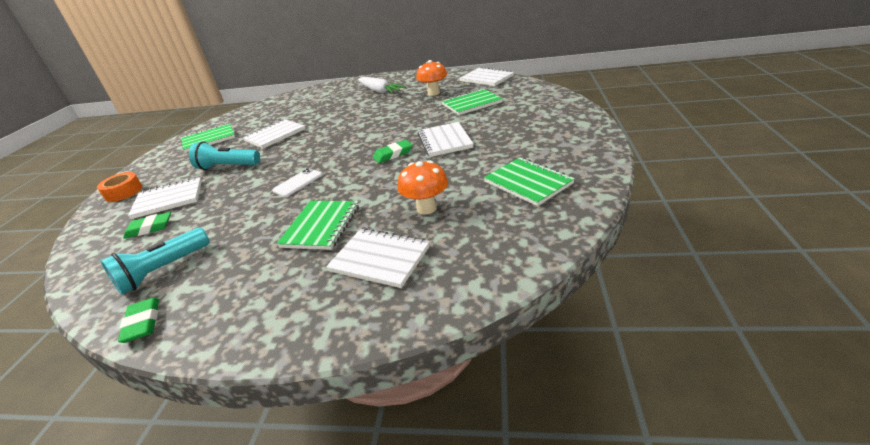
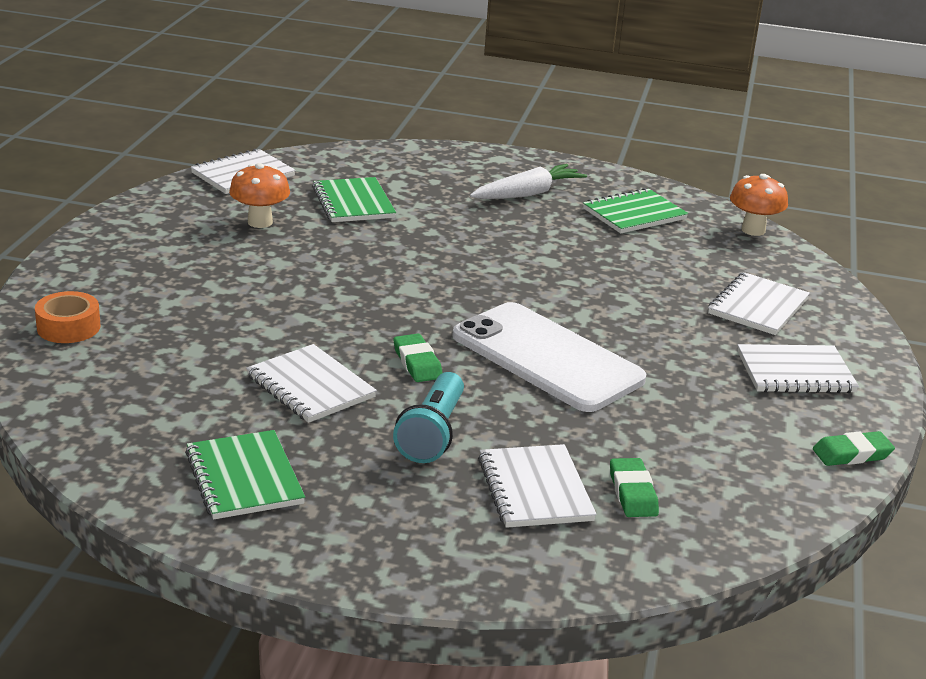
camera: 90 degrees left, 5 degrees down
orange tape [97,172,142,202] -> orange tape moved to [35,291,100,343]
turquoise flashlight [101,228,210,295] -> none
white phone [272,168,322,197] -> white phone [453,302,646,412], size x2.41
green notebook [277,201,359,250] -> none
white carrot [358,77,406,93] -> white carrot moved to [470,164,587,199]
green eraser [373,140,413,163] -> green eraser moved to [394,334,442,382]
orange mushroom [398,160,448,214] -> orange mushroom moved to [730,174,788,236]
white notebook [418,122,474,157] -> white notebook moved to [737,344,859,393]

